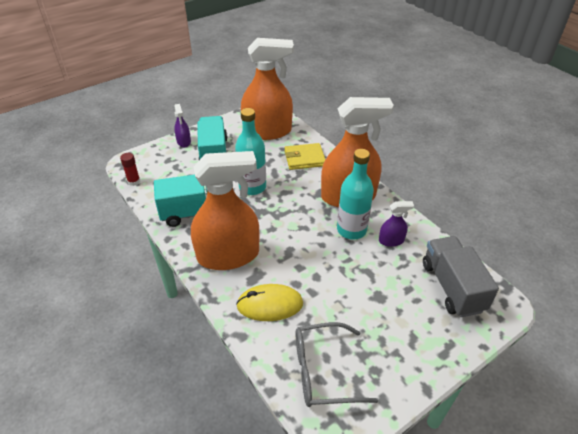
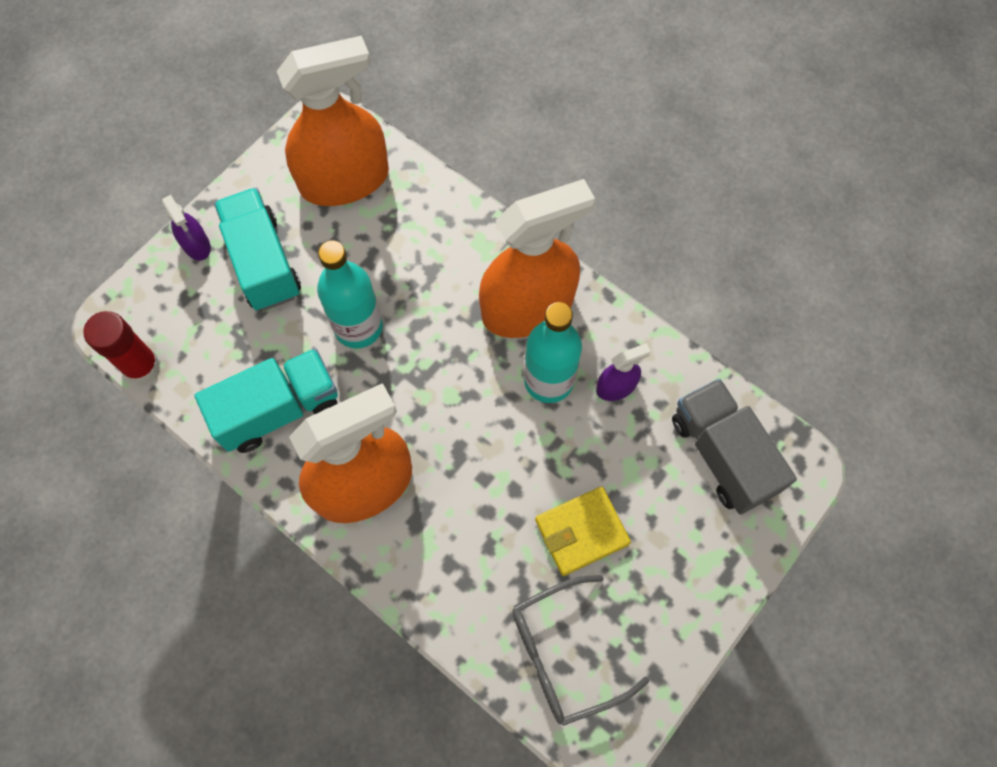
camera: 15 degrees left, 25 degrees up
red glue stick [120,153,140,186] -> red glue stick [84,311,160,384], size x1.61
yellow mouse [236,284,303,321] -> none
yellow wallet [285,143,326,170] -> yellow wallet moved to [535,487,631,576]

